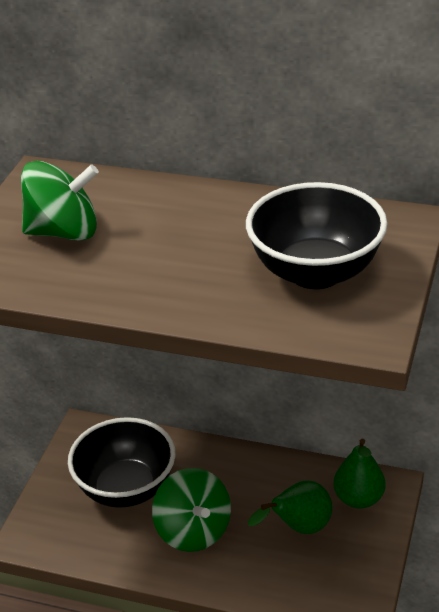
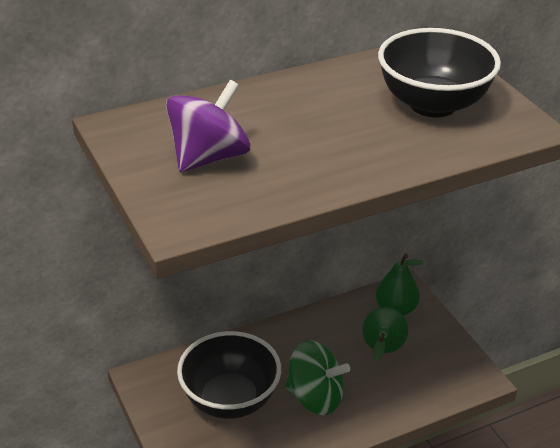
camera: 45 degrees left, 0 degrees up
green spinning top [21,161,99,240] -> purple spinning top [166,80,250,172]

